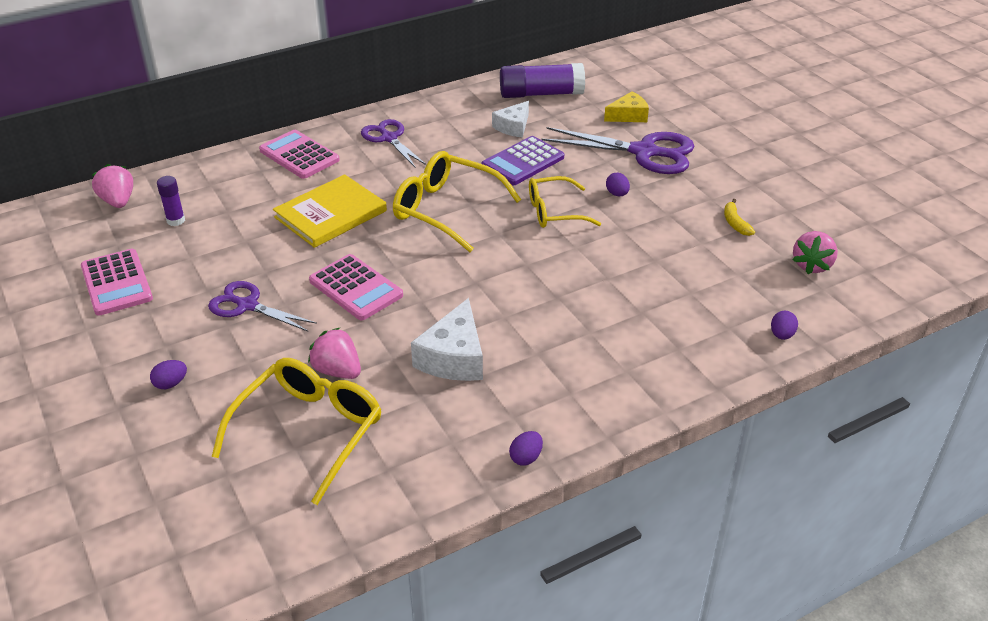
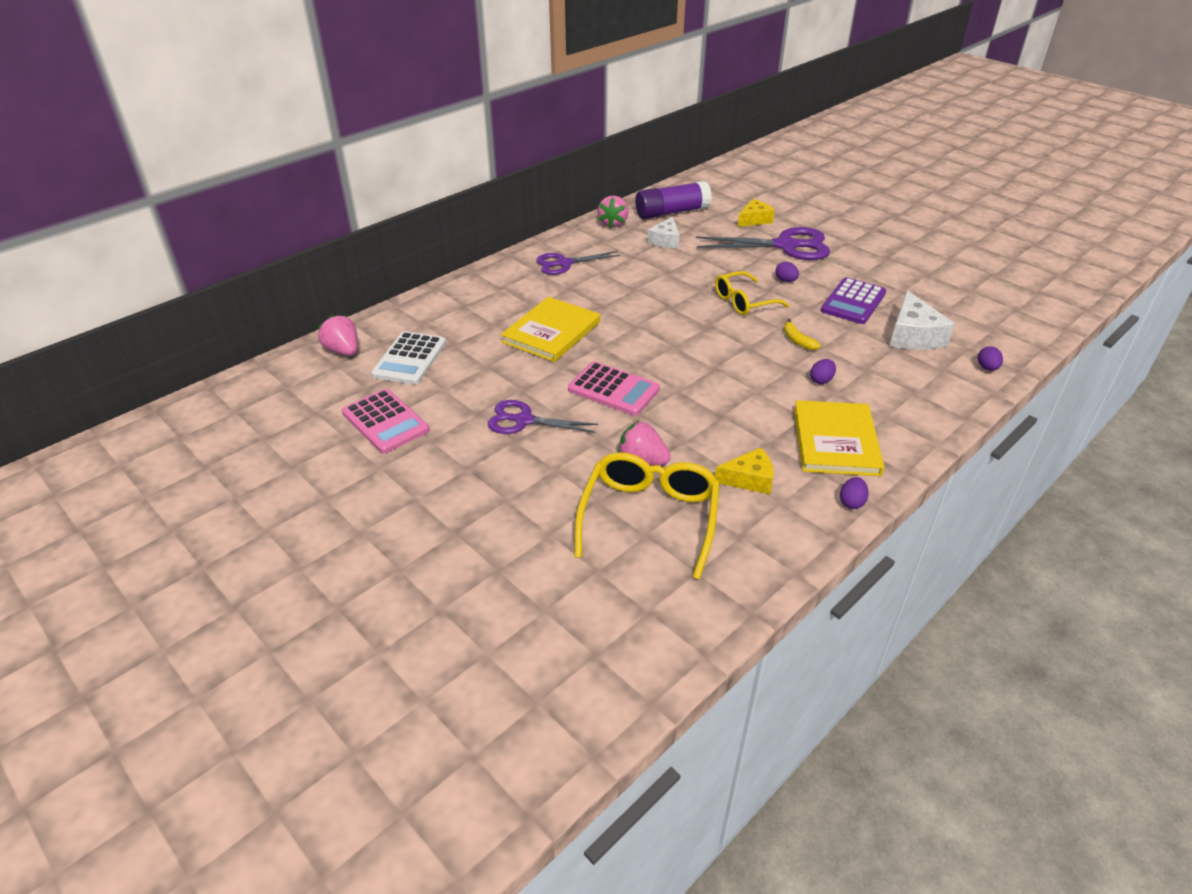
camera: 15 degrees left, 0 degrees up
purple egg [150,360,187,389] -> purple egg moved to [810,359,836,384]
purple glue stick [157,176,185,226] -> white calculator [371,331,446,385]
pink calculator [259,130,340,179] -> none
purple scissors [361,119,426,167] -> purple scissors turned 60 degrees counterclockwise [536,251,621,275]
yellow glasses [393,151,521,252] -> none
white cheese [411,298,483,381] -> white cheese moved to [890,290,955,350]
purple calculator [481,136,564,185] -> purple calculator moved to [821,277,886,324]
yellow banana [724,199,755,236] -> yellow banana moved to [784,319,821,350]
pink strawberry [792,231,838,274] -> pink strawberry moved to [598,196,628,228]
none -> yellow cheese [715,448,774,494]
none -> yellow book [794,400,885,476]

